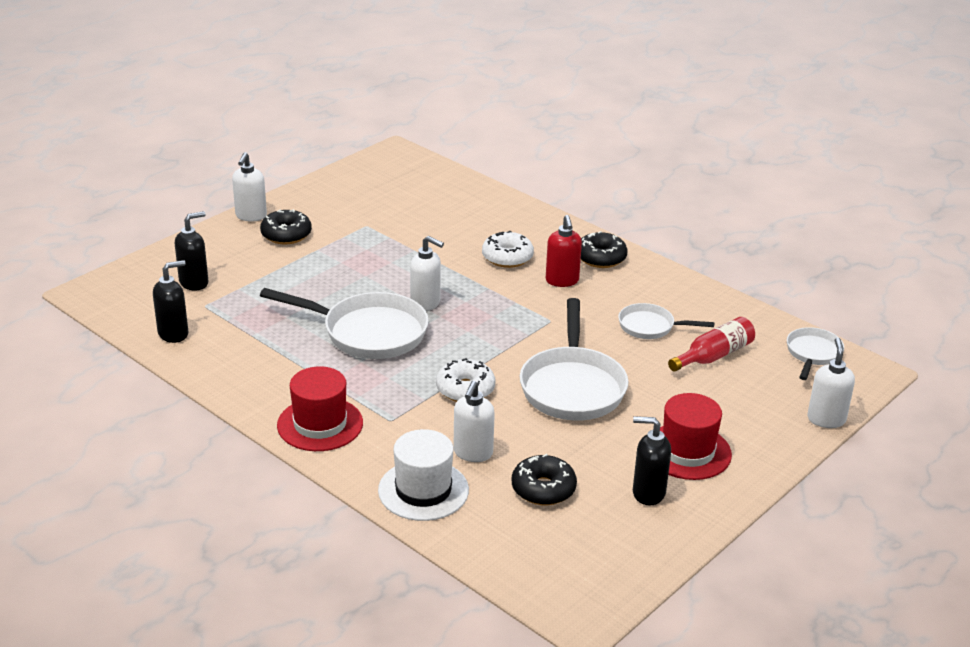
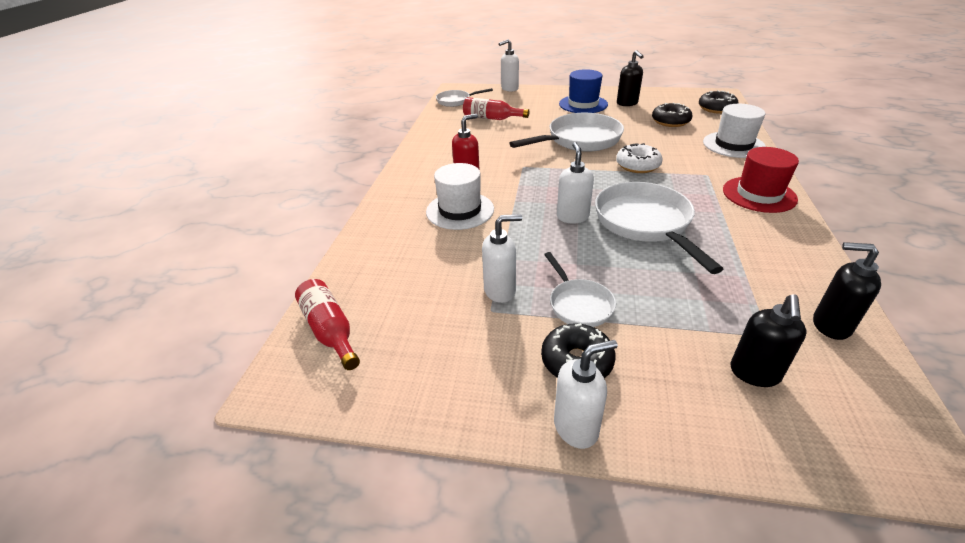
camera: 120 degrees left, 5 degrees up
black soap dispenser [175,211,209,291] -> black soap dispenser turned 90 degrees counterclockwise [730,294,806,387]
white soap dispenser [454,381,495,462] -> white soap dispenser moved to [482,214,522,303]
white donut [482,230,534,268] -> white hat [426,163,494,230]
black donut [581,231,628,268] -> black donut moved to [699,90,738,114]
white pan [618,303,714,339] -> white pan moved to [544,252,616,327]
red hat [660,393,732,480] -> blue hat [559,69,608,113]
none -> red bottle [295,279,360,370]

